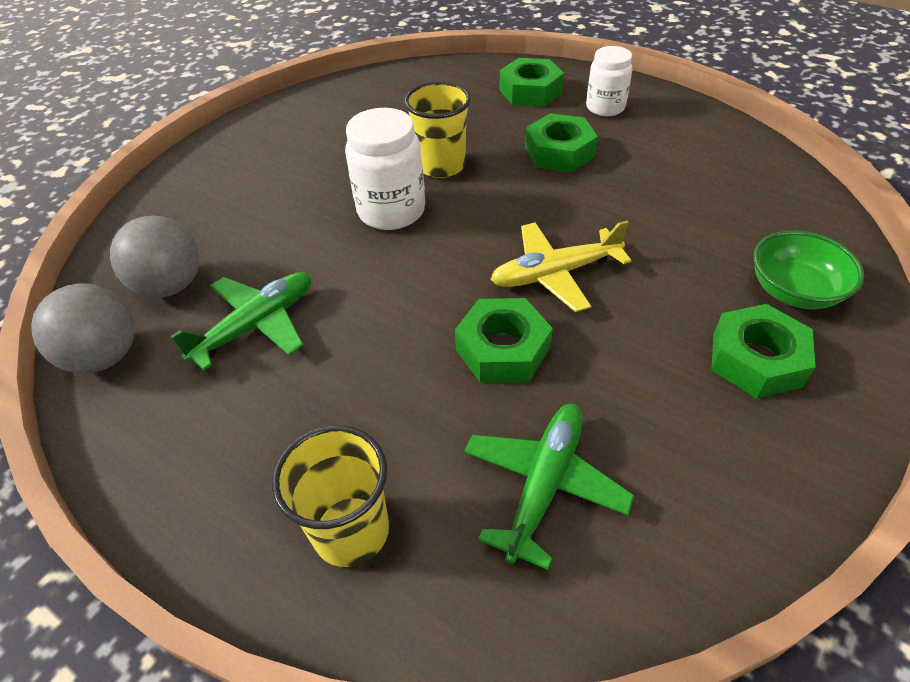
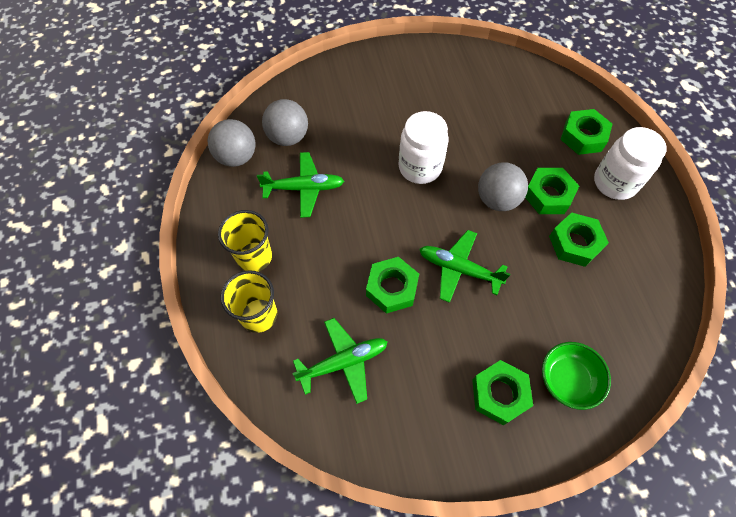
camera: 40 degrees right, 15 degrees up
yellow cup [404,82,471,178] -> yellow cup moved to [218,210,272,272]
yellow plane [490,221,632,312] -> green plane [419,230,510,303]
white jar [586,46,632,116] -> white jar [594,127,666,200], size x1.50
none -> grey ball [478,162,528,211]
none -> green nut [549,213,609,267]

